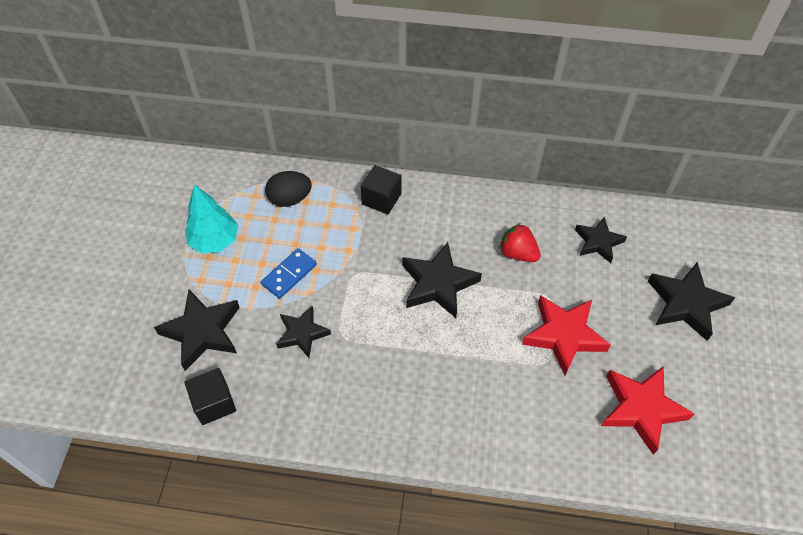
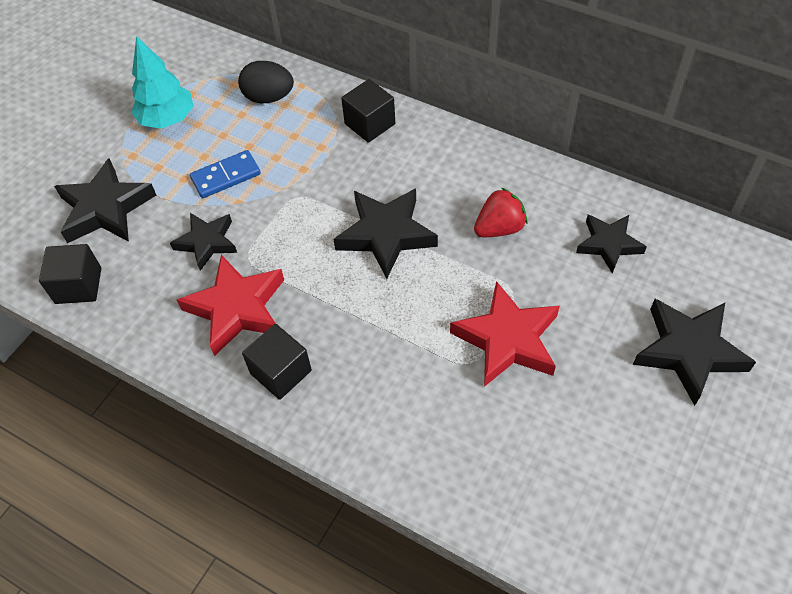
camera: 25 degrees right, 0 degrees up
red strawberry [499,223,541,262] -> red strawberry turned 90 degrees clockwise [474,188,527,237]
red star [601,366,694,455] -> red star moved to [177,255,284,356]
none -> black cube [242,324,312,400]

